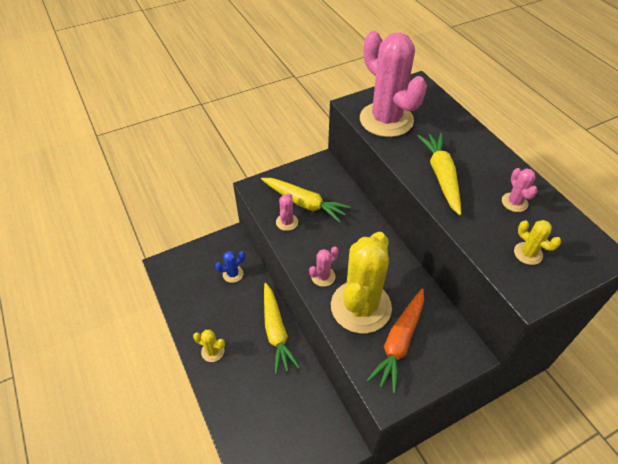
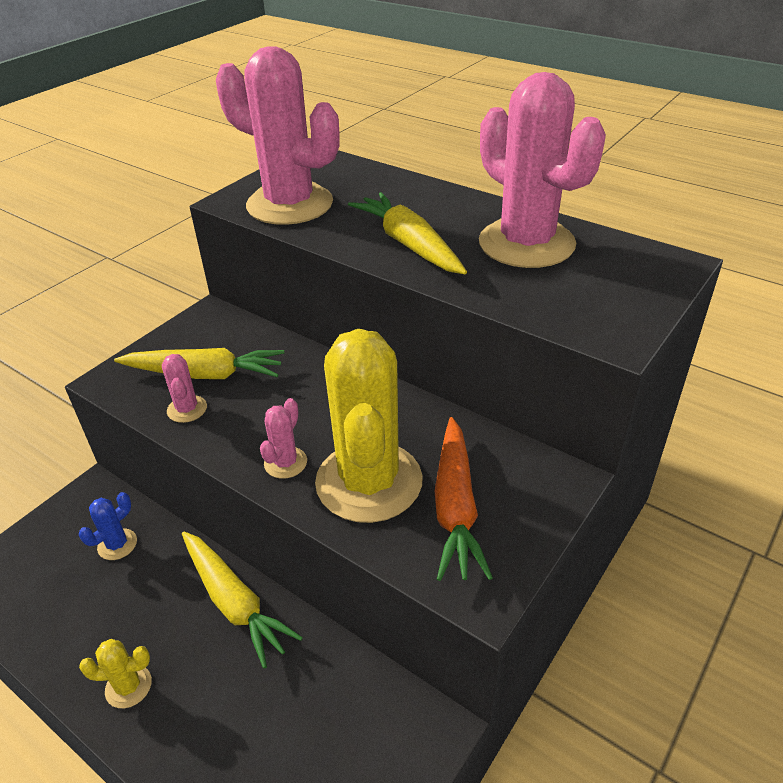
camera: 25 degrees left, 10 degrees down
pink cactus [502,168,537,212] -> pink cactus [479,72,606,268], size x2.40
yellow cactus [514,220,561,265] -> none

